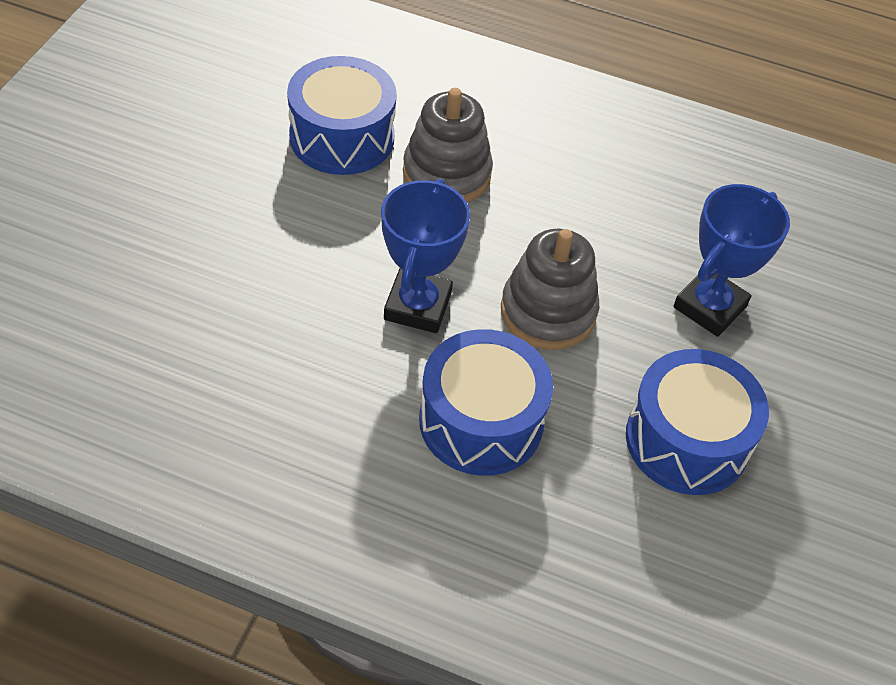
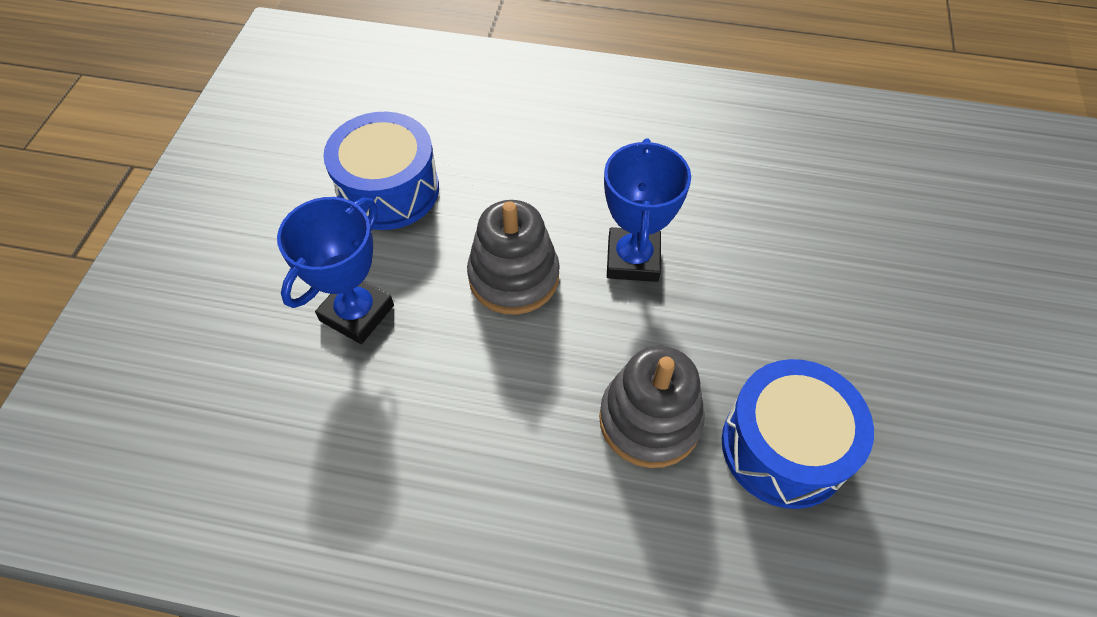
camera: 175 degrees right, 5 degrees up
blue drum [419,329,553,476] -> none

